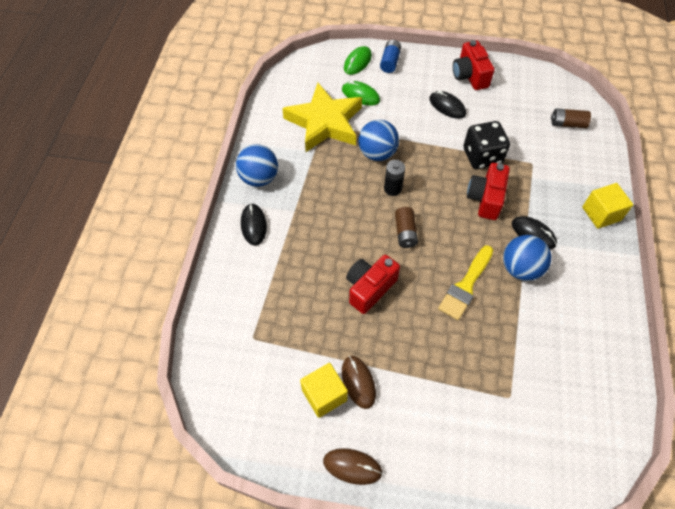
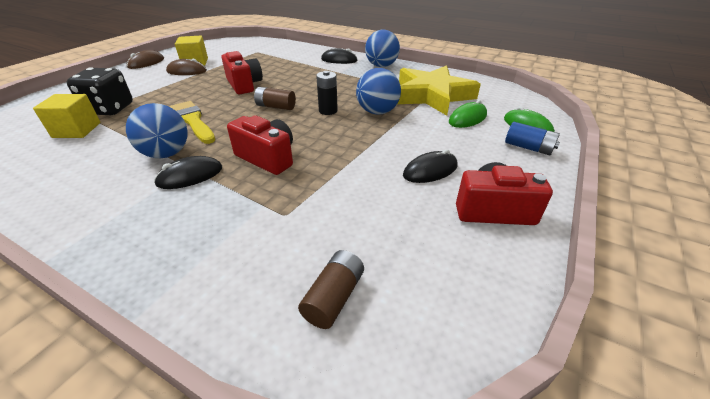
camera: 110 degrees right, 20 degrees down
black dice [464,121,510,169] -> black dice moved to [67,67,133,115]
yellow cube [582,183,633,229] -> yellow cube moved to [33,94,100,138]

